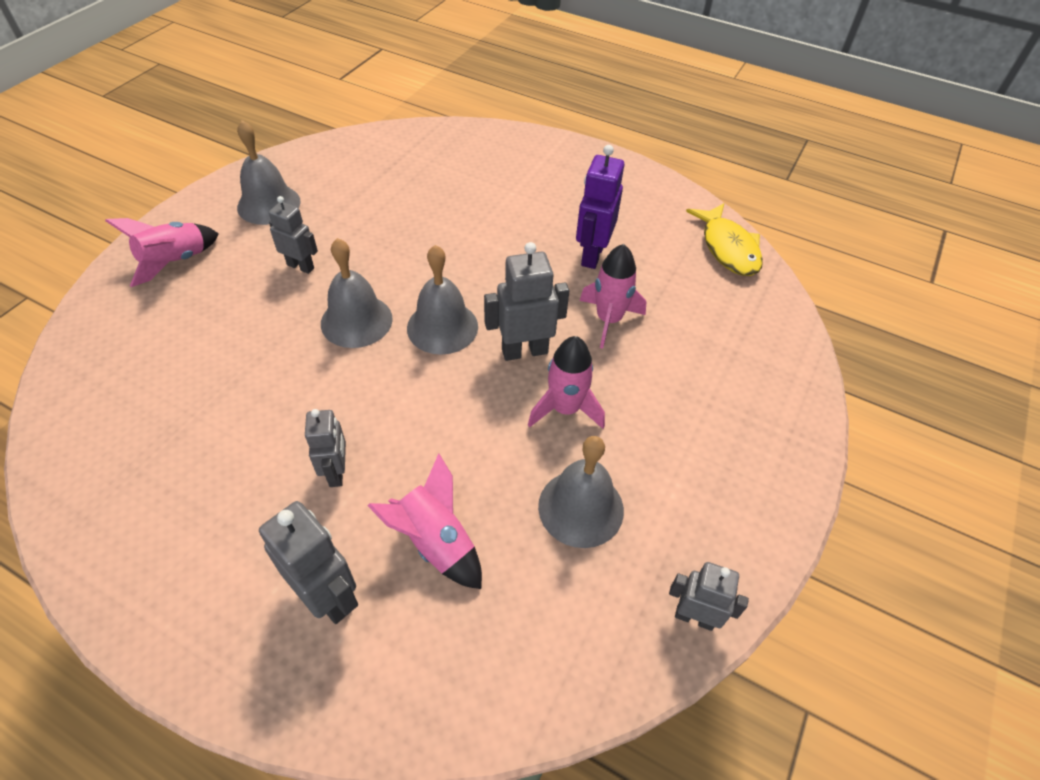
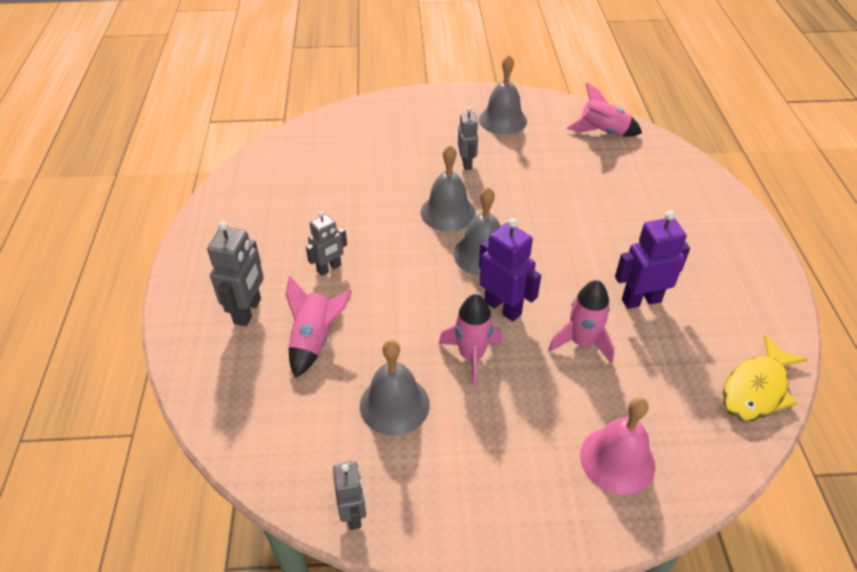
camera: 60 degrees right, 5 degrees down
pink rocket [105,218,219,287] -> pink rocket moved to [566,83,642,137]
grey robot [484,242,569,361] -> purple robot [479,218,541,322]
none -> pink bell [580,397,655,495]

